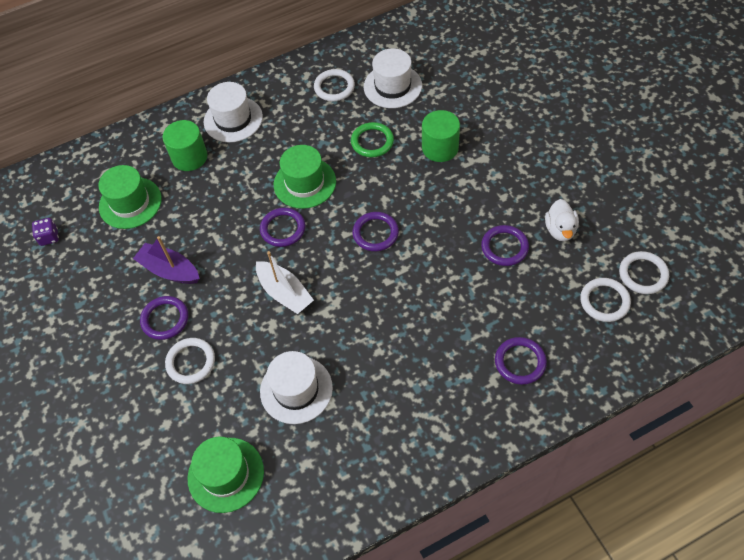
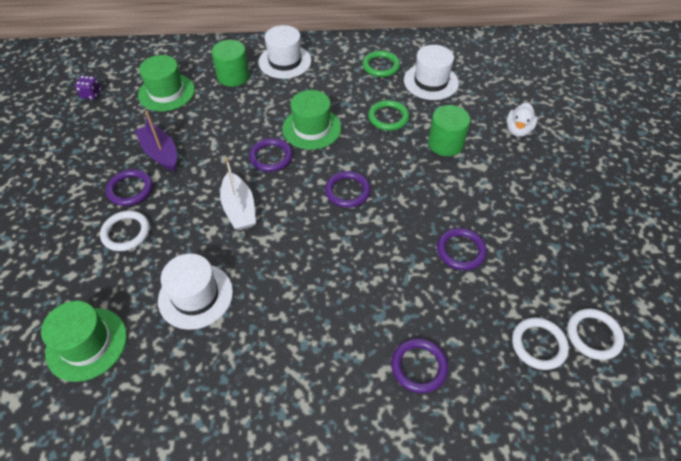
camera: 20 degrees right, 5 degrees down
white ring [314,69,355,102] -> green ring [362,51,400,77]
white duck [545,199,579,241] -> white duck moved to [506,102,538,137]

